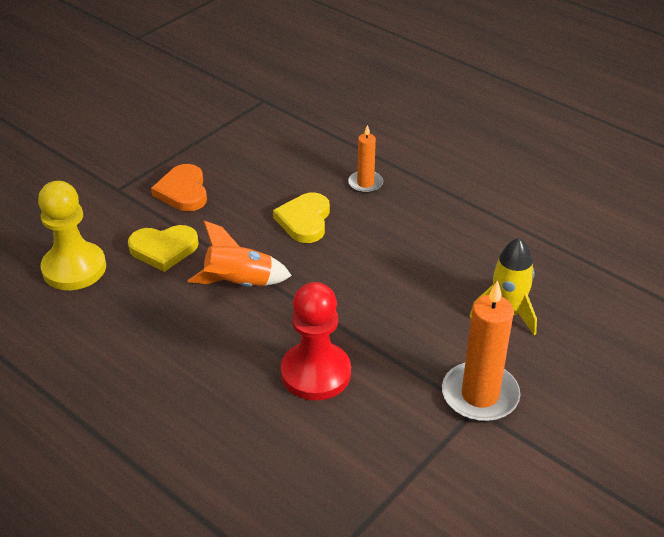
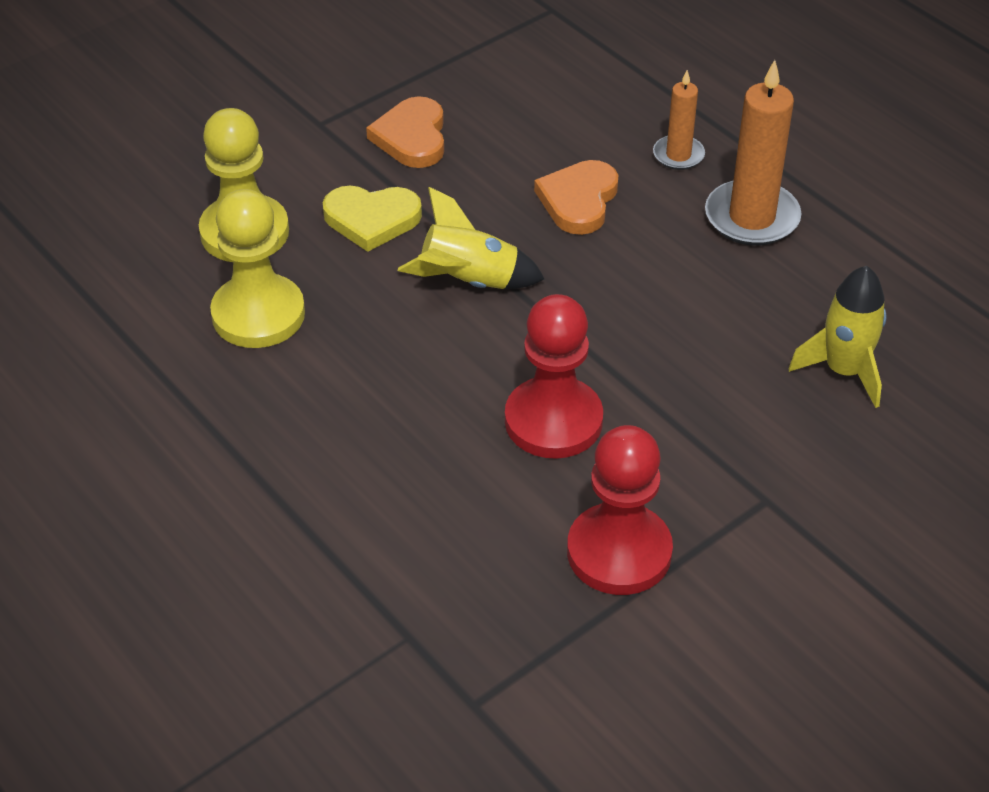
camera: 10 degrees right, 5 degrees up
orange rocket [188,221,292,287] -> yellow rocket [398,187,545,289]
yellow heart [273,192,330,243] -> orange heart [534,160,618,235]
orange candle [442,280,520,422] -> orange candle moved to [705,60,802,245]
none -> yellow pawn [210,189,305,348]
none -> red pawn [567,425,673,595]

